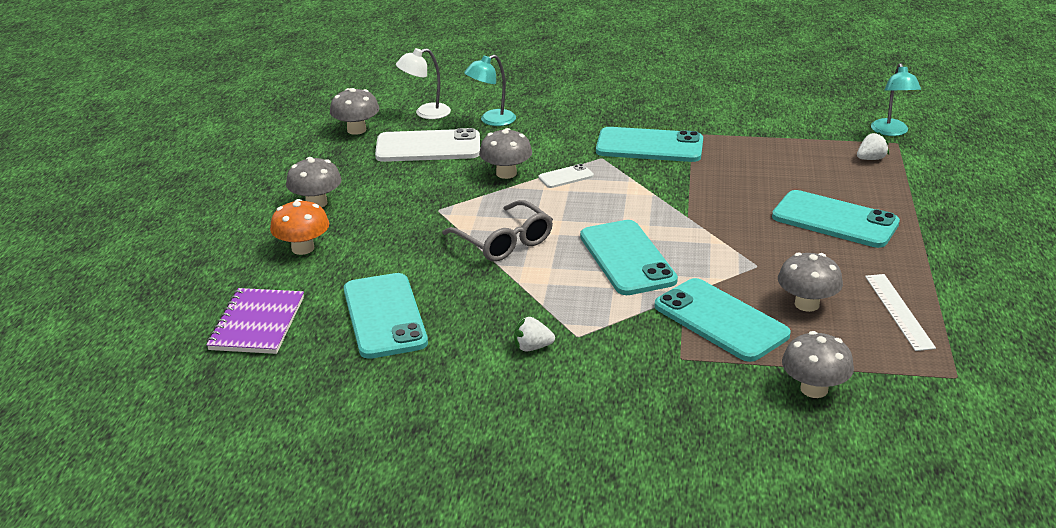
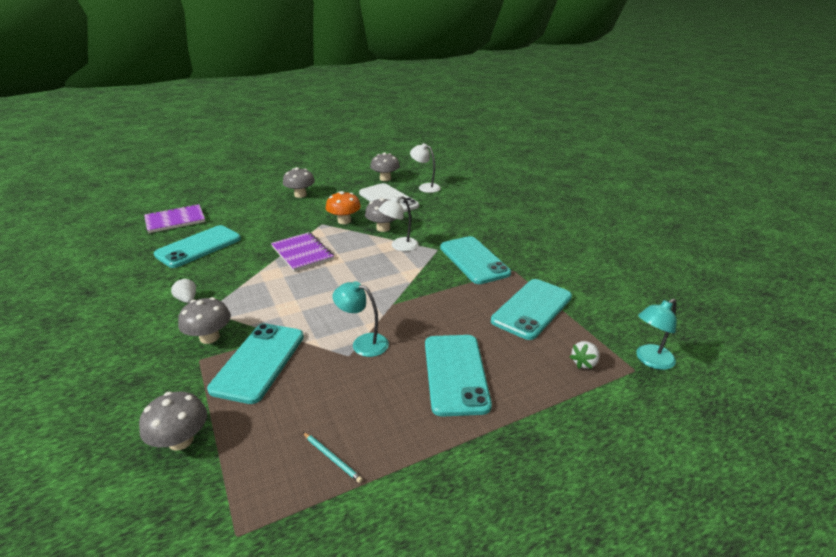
camera: 55 degrees right, 0 degrees up
orange mushroom [270,199,329,255] -> orange mushroom moved to [326,191,361,224]
grey glasses [442,200,553,262] -> purple notebook [271,232,334,272]
turquoise lamp [464,55,516,126] -> turquoise lamp moved to [332,281,389,357]
white phone [538,164,594,188] -> white lamp [378,196,419,251]
turquoise phone [580,220,678,295] -> turquoise phone moved to [491,279,572,340]
grey mushroom [778,252,843,312] -> grey mushroom moved to [178,297,231,344]
white strawberry [857,132,889,160] -> white strawberry turned 105 degrees clockwise [570,341,600,369]
white ruler [865,274,936,351] -> turquoise pencil [303,432,363,483]

